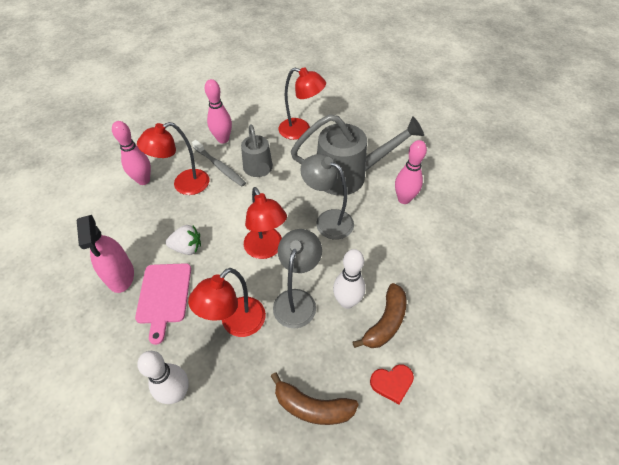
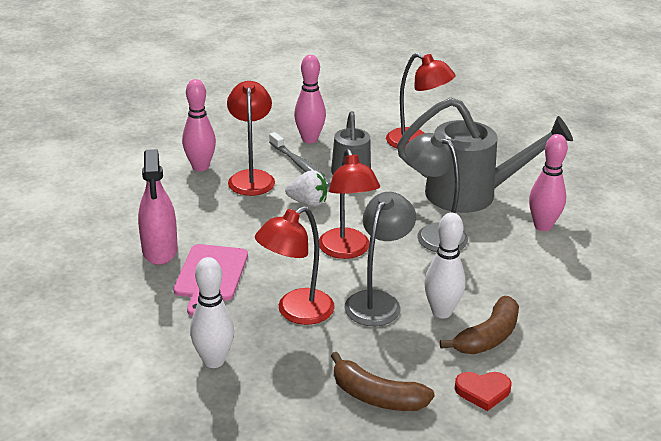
camera: 10 degrees right, 20 degrees down
red lamp [137,122,209,195] -> red lamp turned 105 degrees clockwise [227,81,275,196]
white strawberry [166,225,201,255] -> white strawberry moved to [285,170,327,207]

